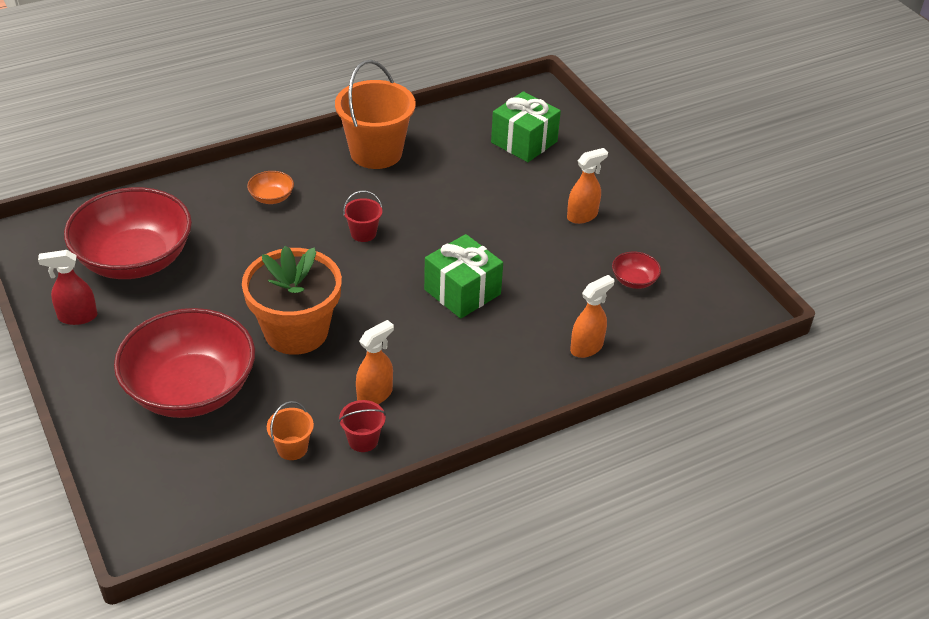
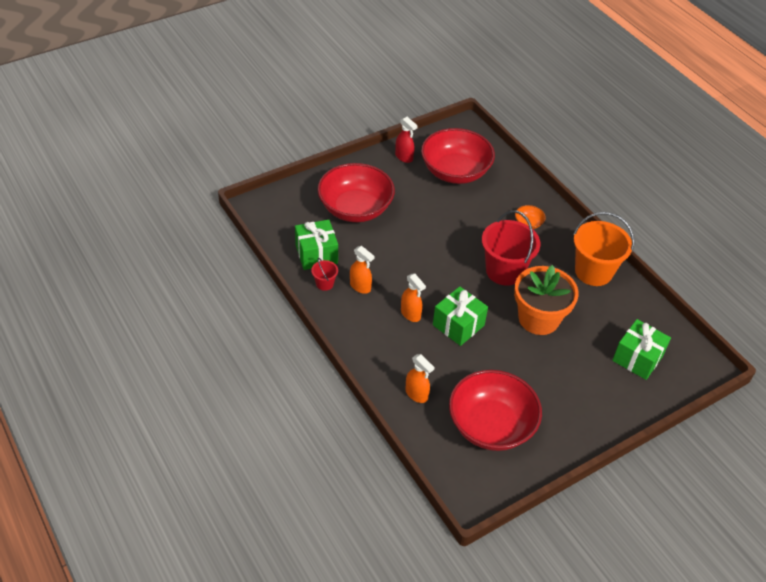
camera: 85 degrees right, 5 degrees up
red spray bottle [38,250,97,325] -> red spray bottle turned 150 degrees clockwise [395,117,418,163]
orange flower pot [242,246,342,355] -> orange flower pot moved to [514,265,579,335]
orange bucket [267,401,314,460] -> green gift [295,220,338,270]
red bucket [343,190,382,242] -> red bucket [482,210,541,286], size x2.19
orange spray bottle [567,148,608,224] -> orange spray bottle moved to [401,273,426,322]
red bowl [612,252,661,289] -> red bowl [449,370,542,451], size x2.49

